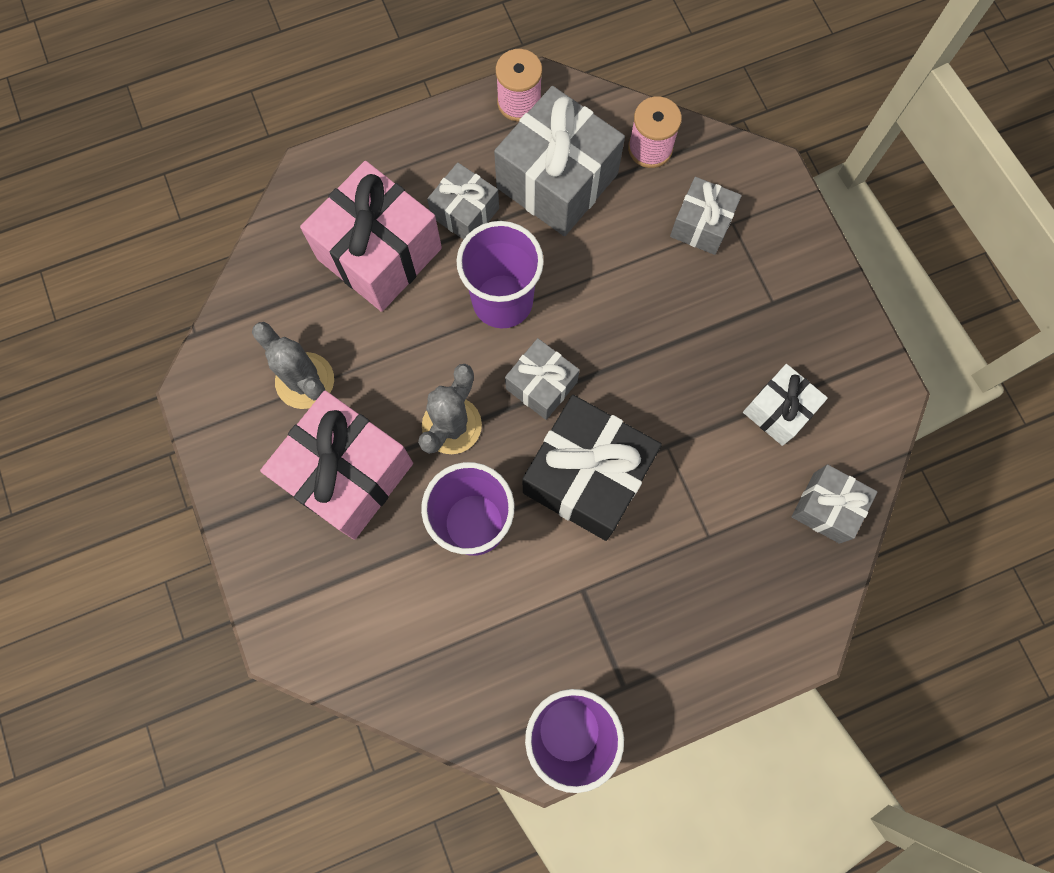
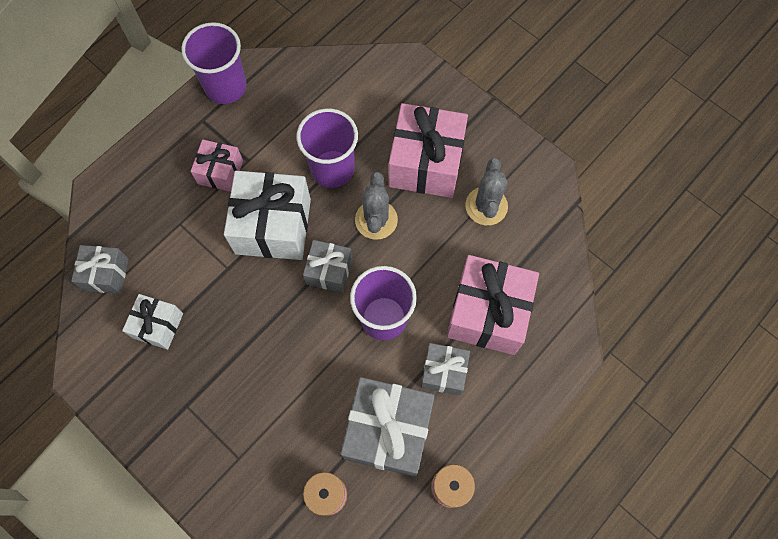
camera: 155 degrees right, 5 degrees down
grey cactus [252,322,334,409] -> grey cactus turned 75 degrees clockwise [465,158,508,225]
black gift [522,395,662,541] -> white gift [224,171,311,260]
grey gift [670,177,742,255] -> none
none -> pink gift [191,139,243,192]

